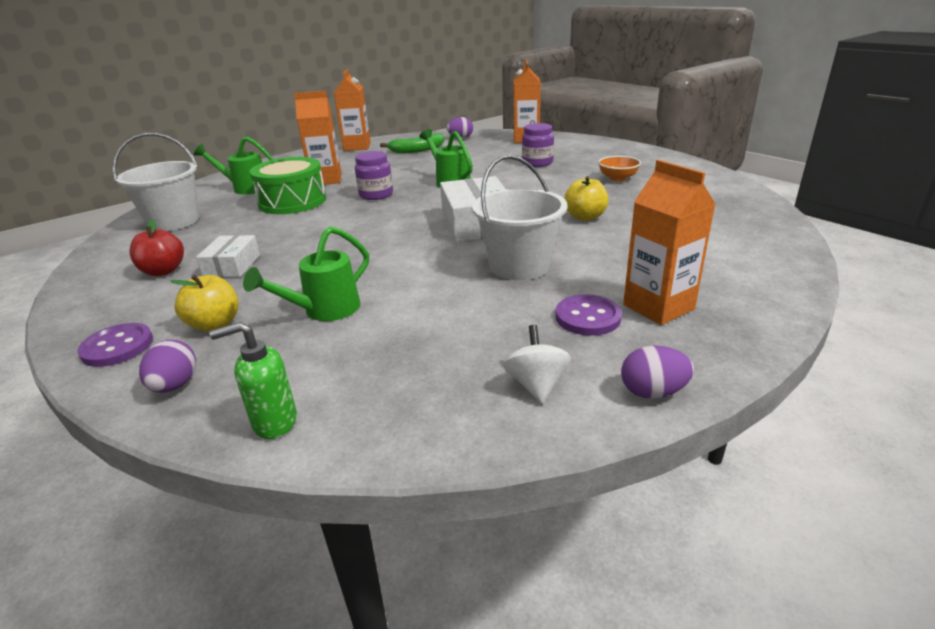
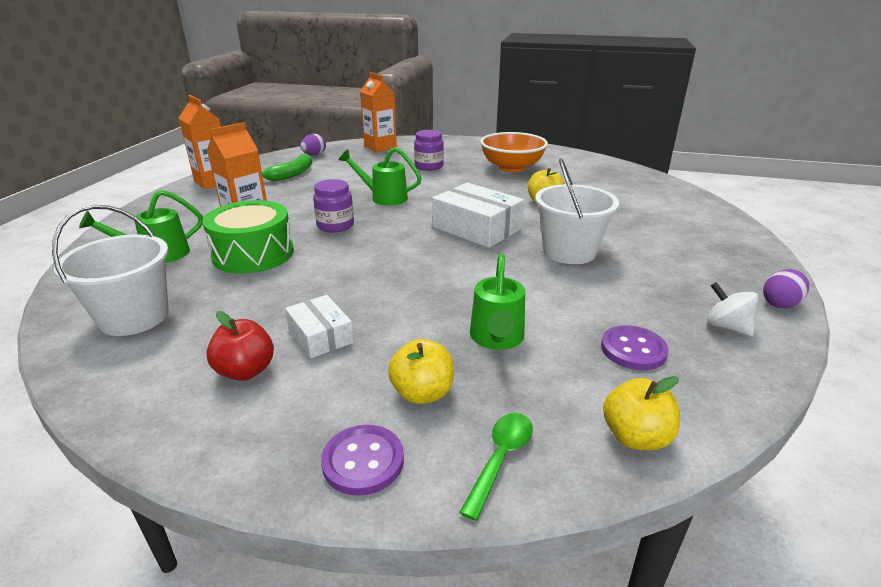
camera: 40 degrees left, 0 degrees up
purple egg [139,340,196,393] -> green spoon [459,413,533,521]
green soap dispenser [210,322,297,439] -> yellow apple [603,376,680,450]
purple button [555,294,622,336] -> purple button moved to [601,325,669,370]
orange bowl [598,156,641,181] -> orange bowl [480,132,548,172], size x1.86
orange carton [623,160,716,325] -> none

